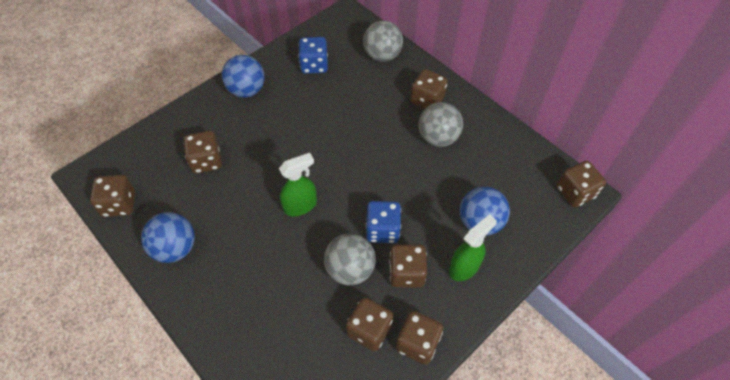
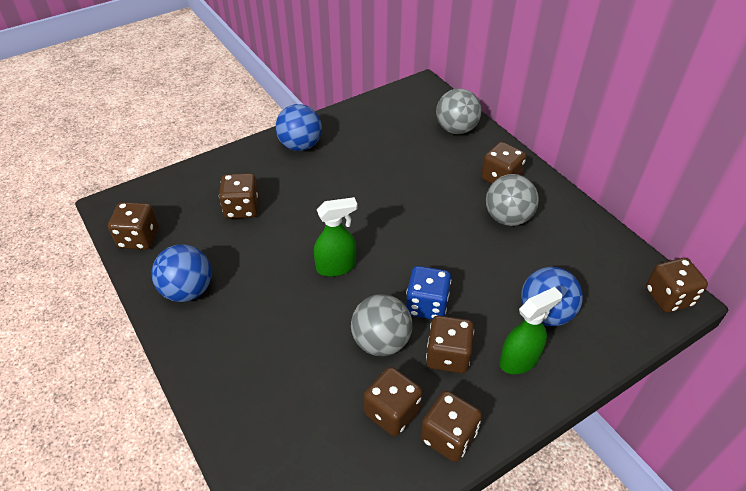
camera: 10 degrees right, 10 degrees down
blue dice [298,37,328,74] -> none

